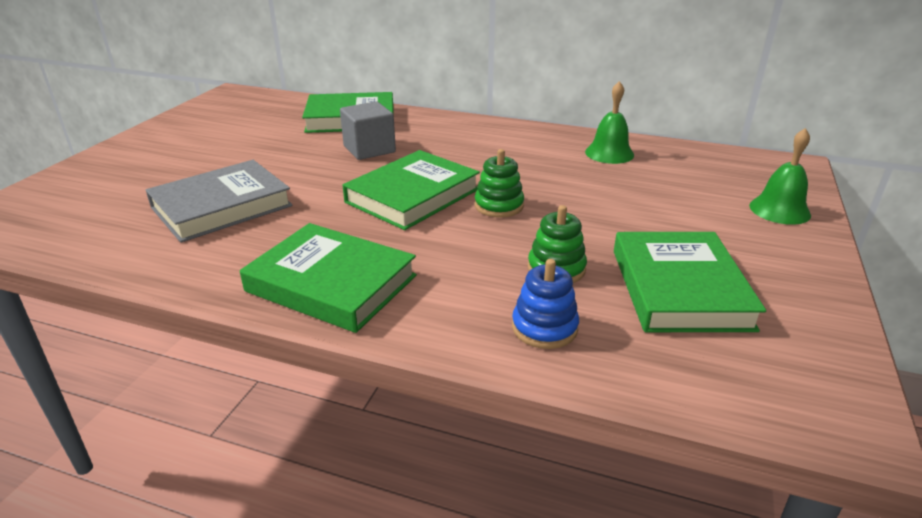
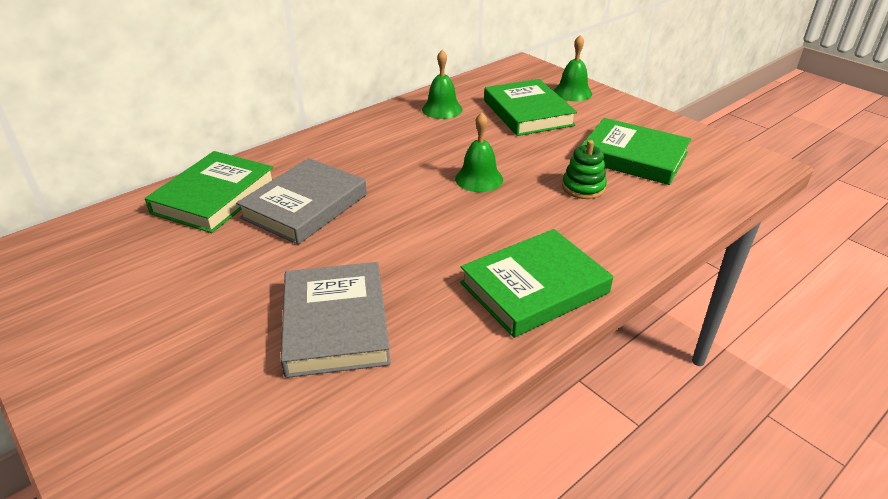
camera: 60 degrees left, 5 degrees up
grey cube [340,101,396,160] -> grey book [236,158,367,245]
green book [343,150,480,230] -> green book moved to [484,79,577,136]
green stacking toy [475,149,524,218] -> green bell [455,112,503,192]
blue stacking toy [512,259,579,349] -> none

